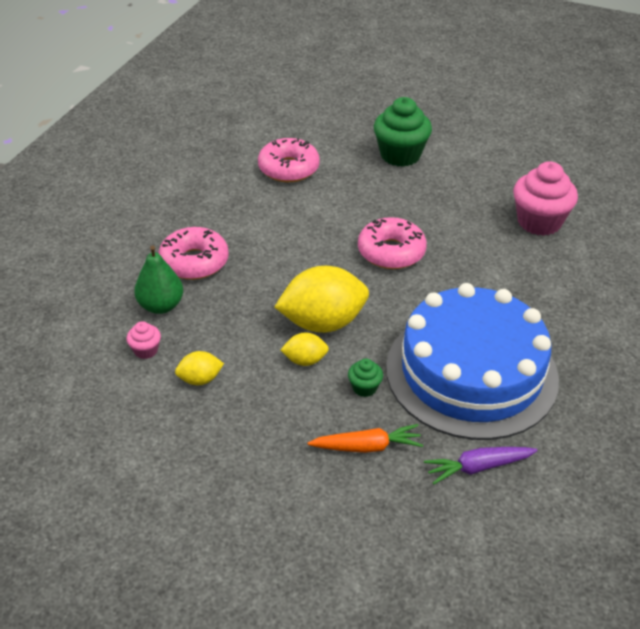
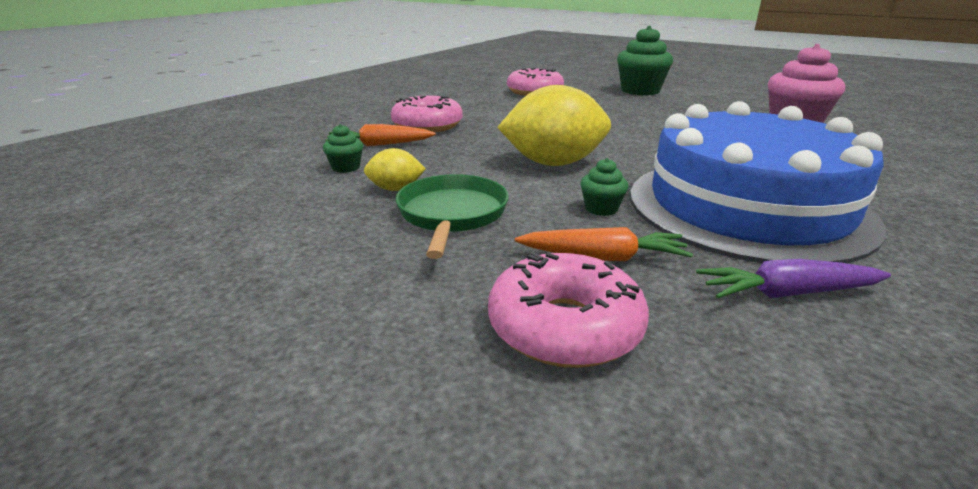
camera: 10 degrees right, 15 degrees down
pink cupcake [126,321,161,359] -> green cupcake [323,124,363,173]
green pear [134,246,183,314] -> orange carrot [325,124,435,146]
yellow lemon [281,332,329,366] -> none
pink donut [358,217,427,269] -> pink donut moved to [488,253,649,368]
none -> green pan [395,174,509,259]

